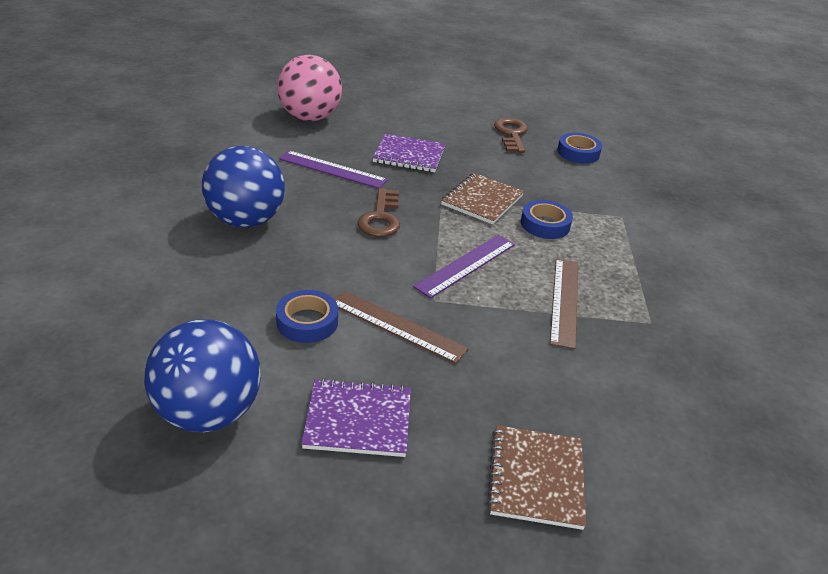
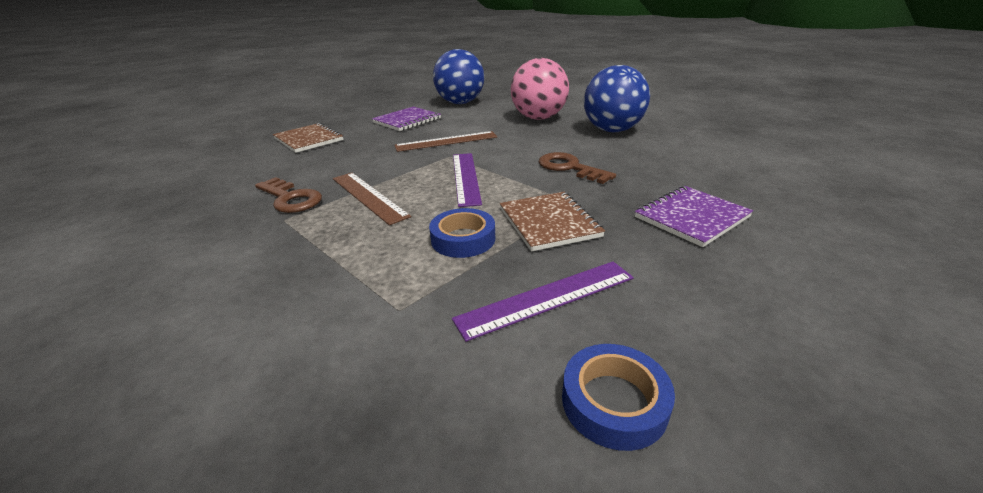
camera: 135 degrees right, 5 degrees down
blue tape [276,290,338,343] -> none
pink ball [277,55,342,121] -> pink ball moved to [511,58,569,120]
purple ruler [279,151,388,189] -> purple ruler moved to [452,262,634,342]
brown key [494,118,528,153] -> brown key moved to [255,177,322,213]

